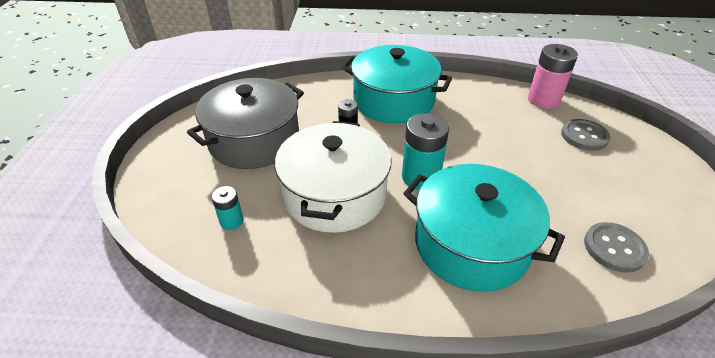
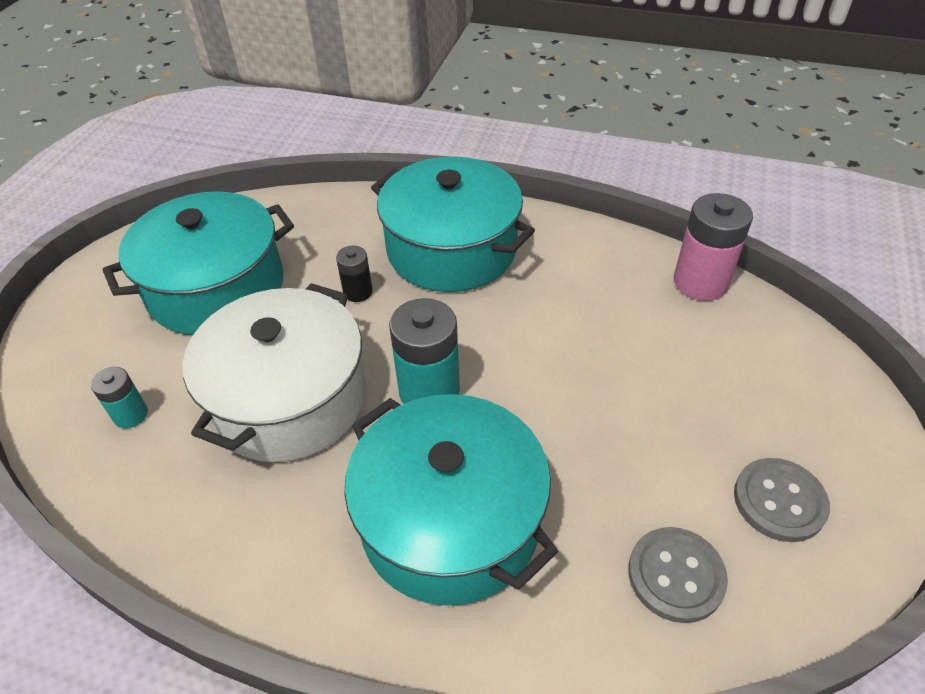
camera: 15 degrees right, 5 degrees up
grey pot [187,78,304,169] -> turquoise pot [103,191,294,335]
grey button [561,119,610,151] -> grey button moved to [734,458,830,542]

